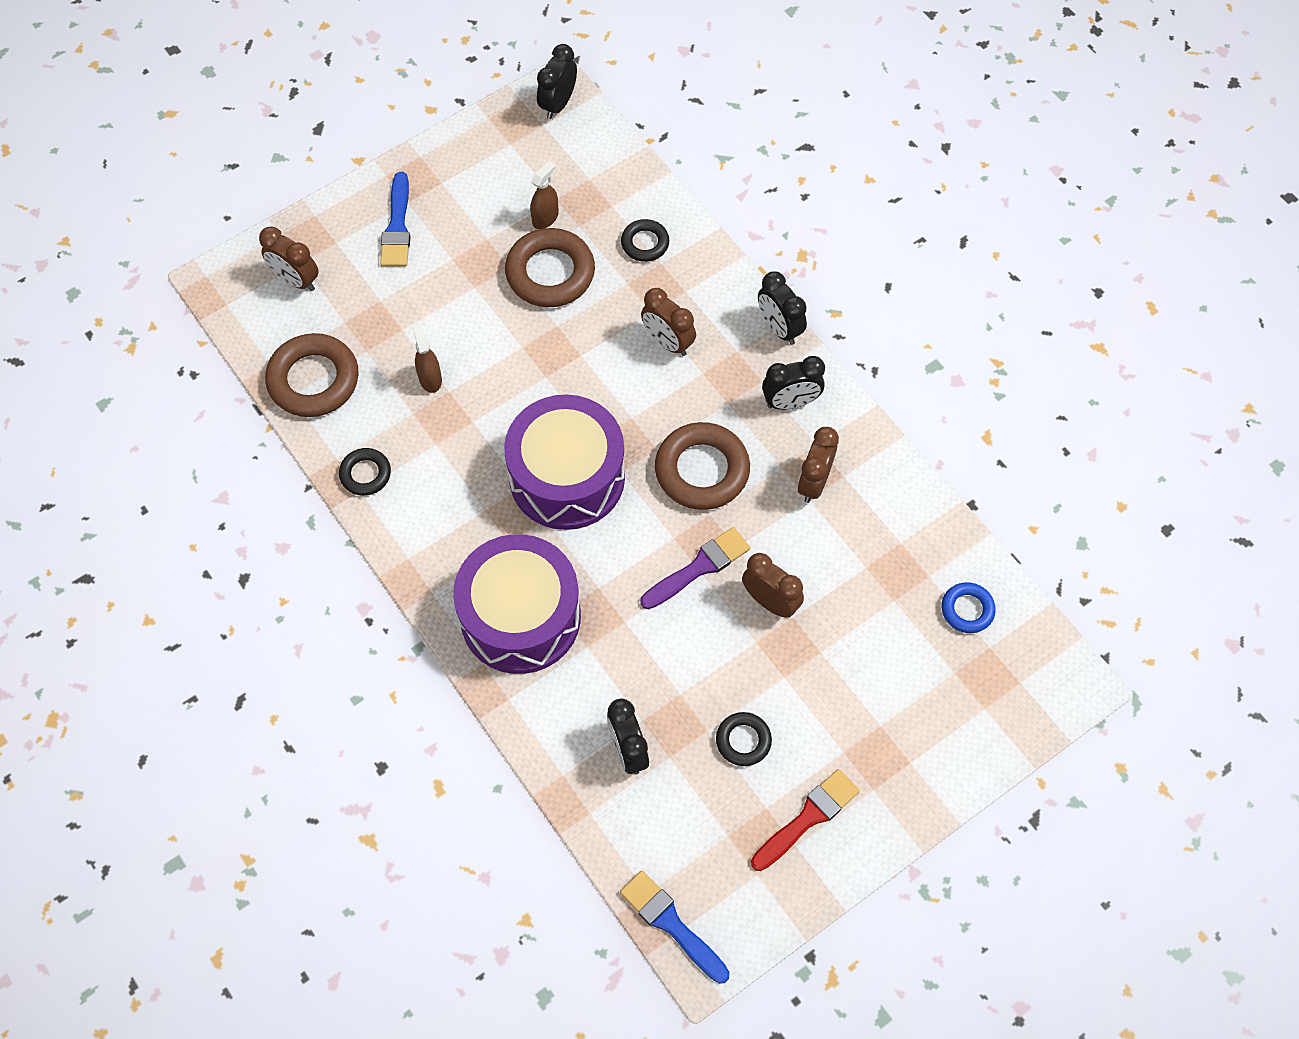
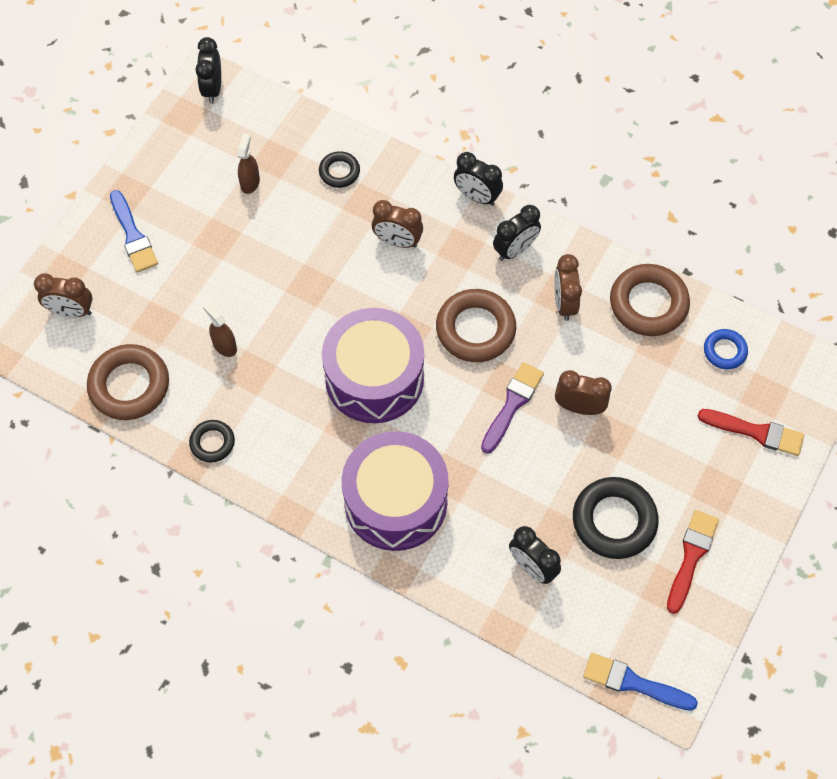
camera: 25 degrees left, 0 degrees up
brown ring [505,228,595,307] -> brown ring moved to [610,264,690,336]
black ring [716,712,772,766] -> black ring [573,477,659,559], size x1.84
none -> red brush [698,409,805,456]

